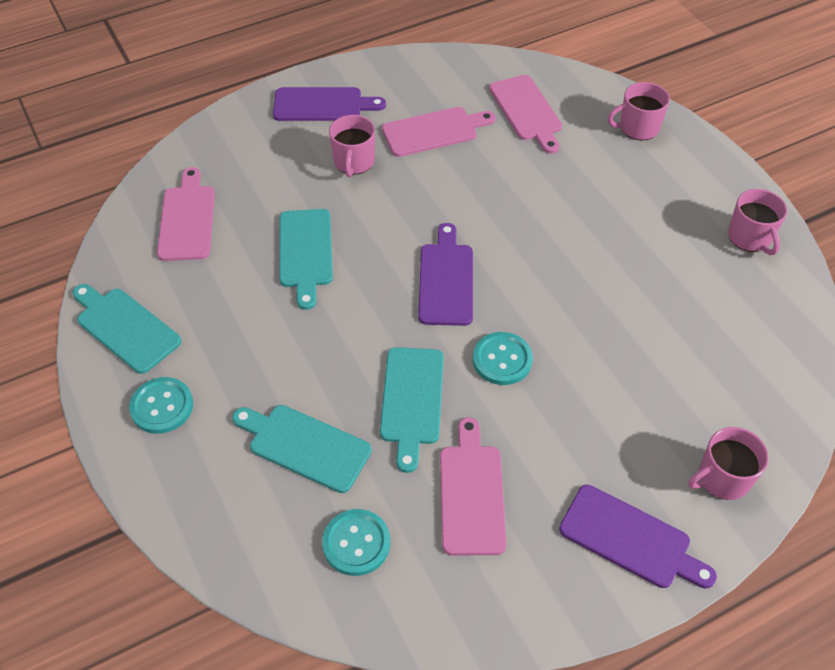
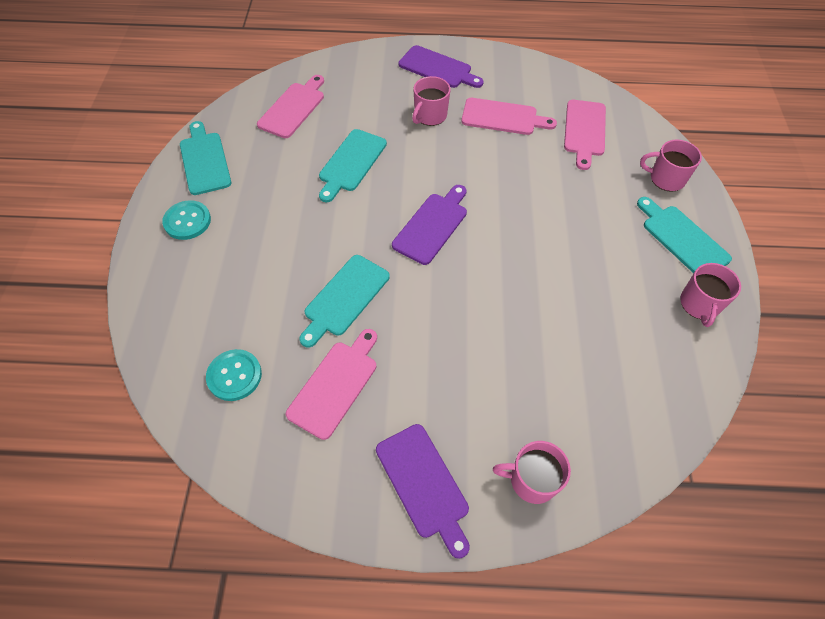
camera: 30 degrees right, 5 degrees up
turquoise cutting board [232,405,372,493] -> turquoise cutting board moved to [637,197,732,273]
turquoise button [473,332,533,385] -> none

